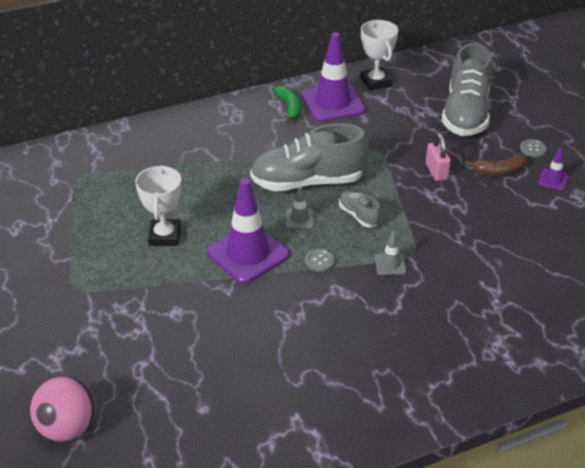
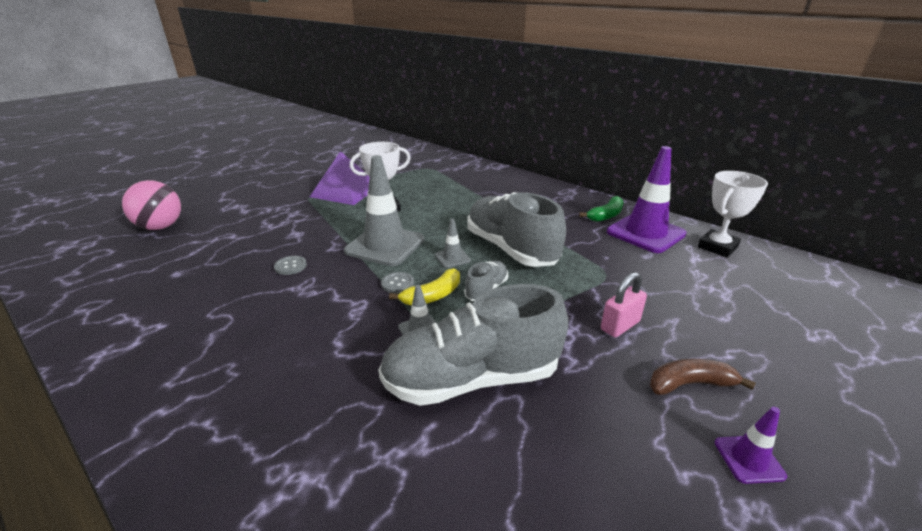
camera: 65 degrees right, 10 degrees down
purple traffic cone [207,178,290,284] -> grey traffic cone [344,155,424,266]
grey shoe [441,43,492,136] -> grey shoe moved to [378,284,568,406]
brown banana [465,154,527,176] -> brown banana turned 120 degrees clockwise [650,359,756,395]
grey button [520,139,547,158] -> grey button moved to [274,256,307,275]
none -> purple pyramid [310,151,369,205]
none -> yellow banana [389,268,460,306]

